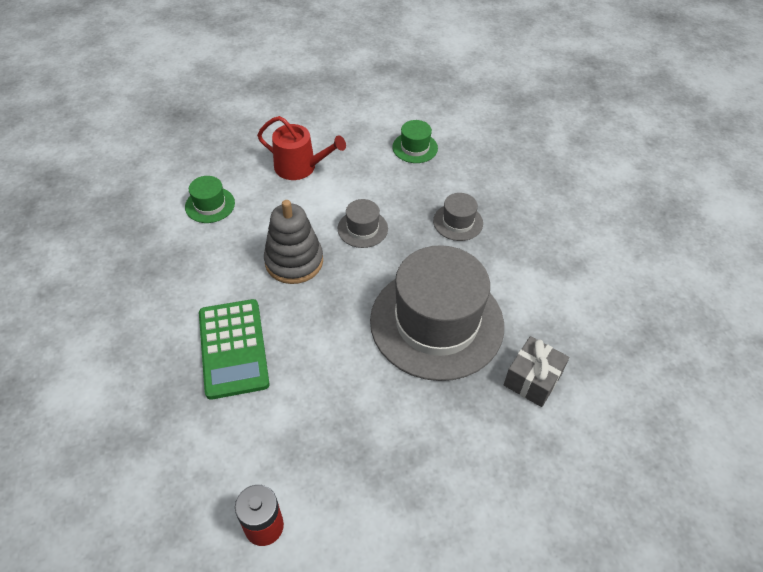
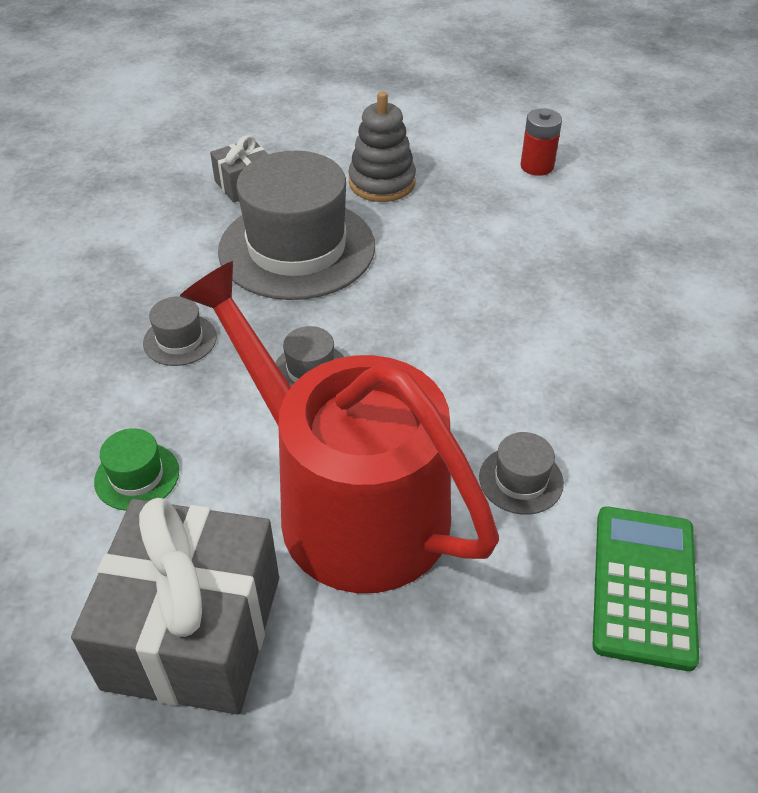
camera: 155 degrees left, 5 degrees down
green hat [185,176,235,223] -> grey hat [479,432,564,515]
green calculator [199,299,270,400] -> green calculator moved to [592,506,700,671]
red watering can [257,116,346,180] -> red watering can [180,261,499,593], size x2.22
grey stacking toy [264,200,323,284] -> grey stacking toy moved to [348,92,416,202]
none -> grey gift [71,498,279,715]

